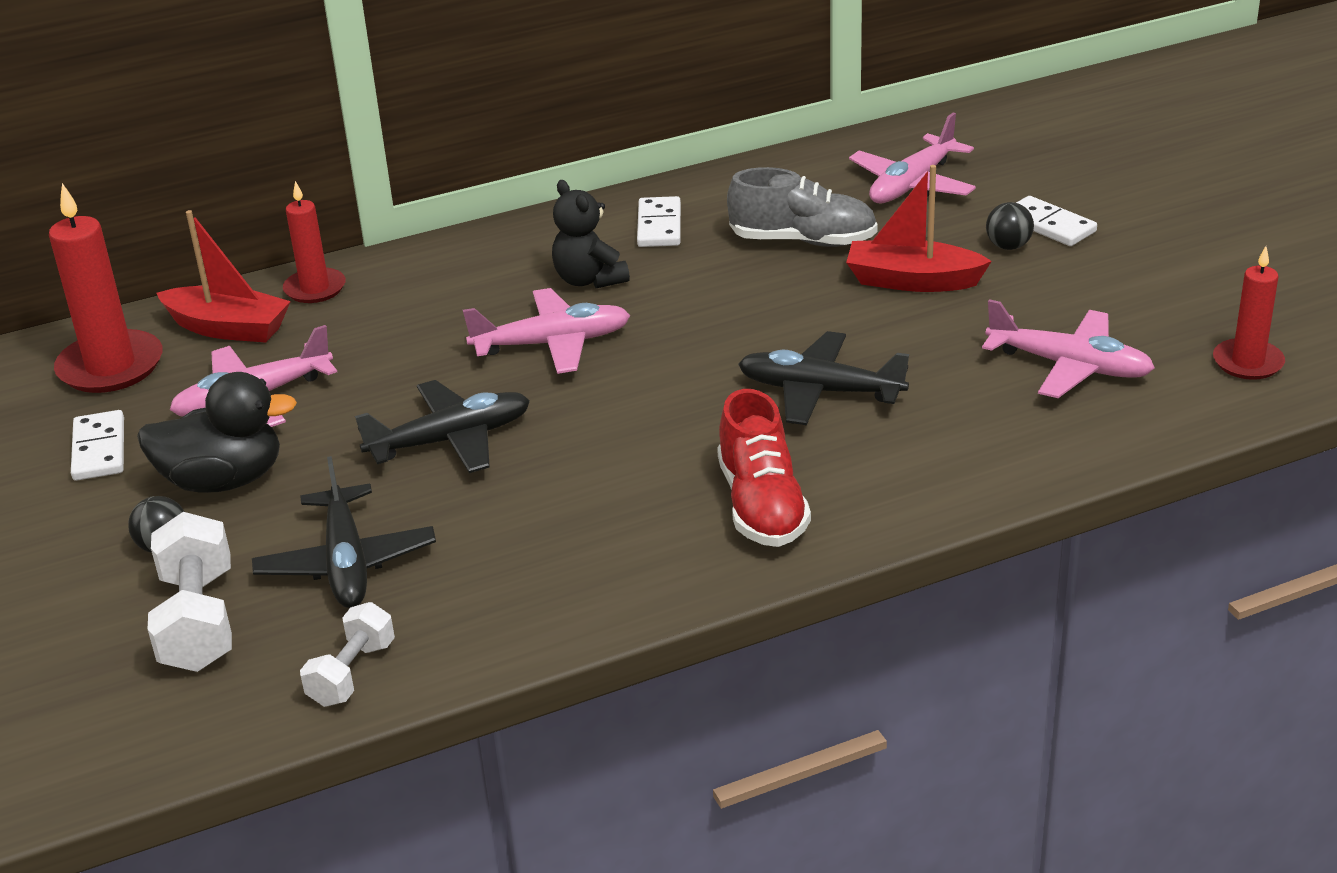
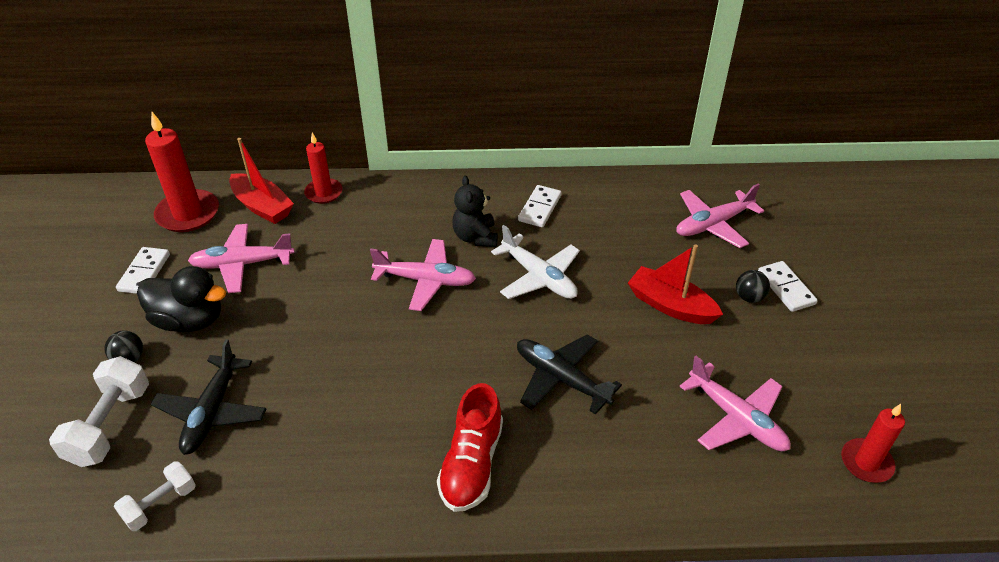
camera: 20 degrees right, 10 degrees up
black plane [355,380,530,473] -> none
grey shoe [727,167,878,247] -> none
none -> white plane [491,225,580,299]

